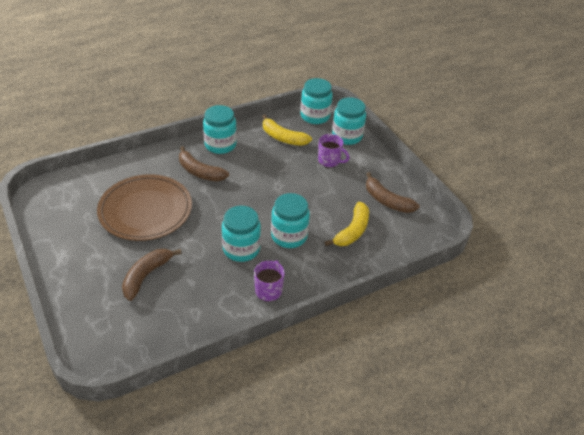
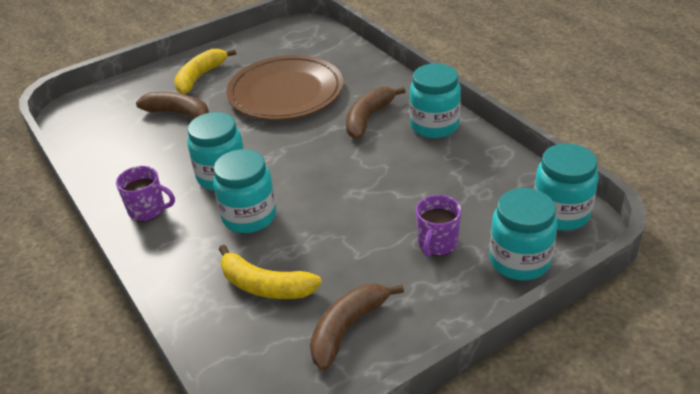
camera: 90 degrees right, 5 degrees down
yellow banana [262,114,312,146] -> yellow banana moved to [174,49,236,94]

